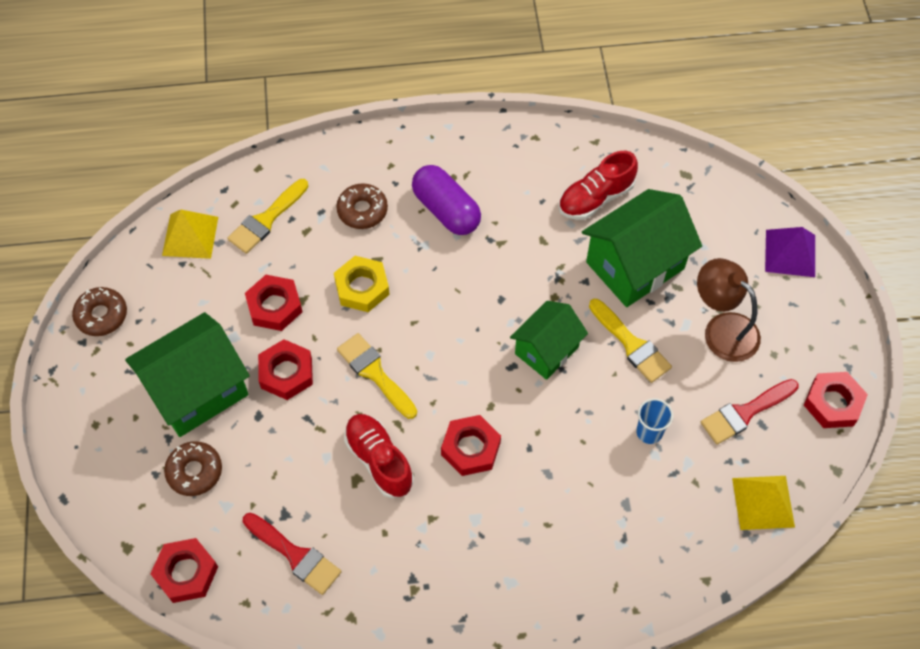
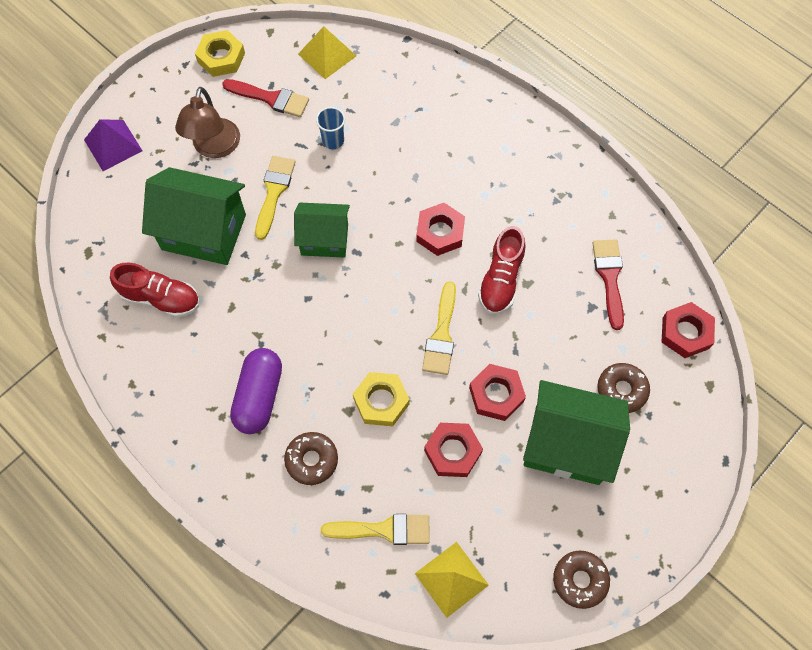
camera: 130 degrees left, 5 degrees up
red nut [804,372,868,428] -> yellow nut [195,30,245,77]

